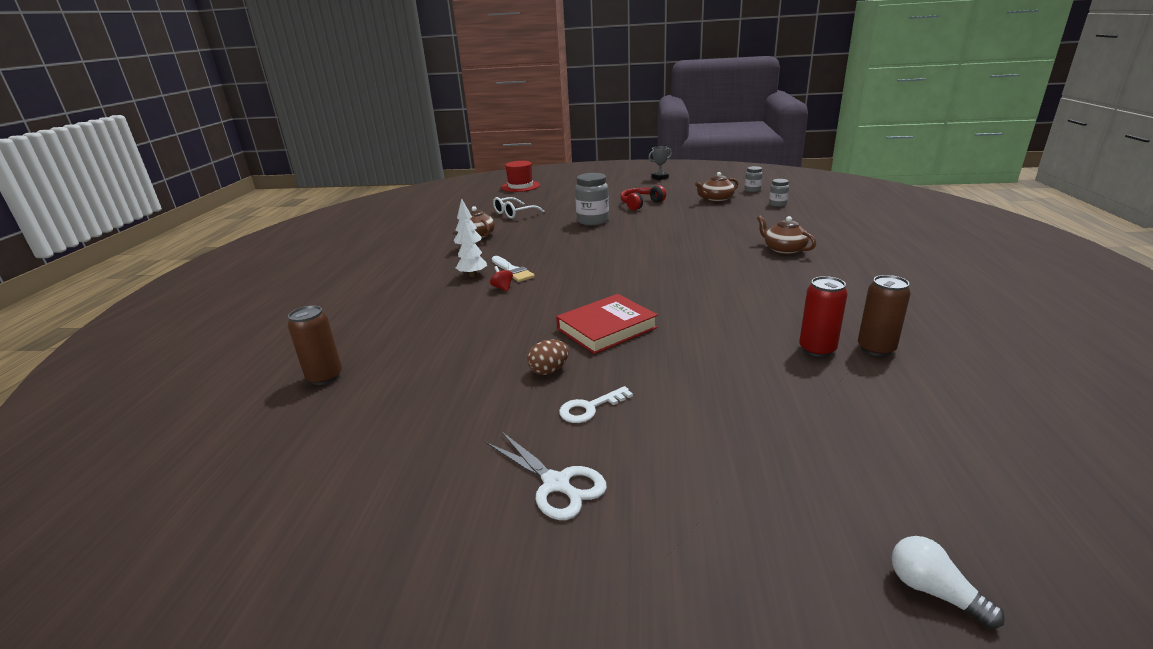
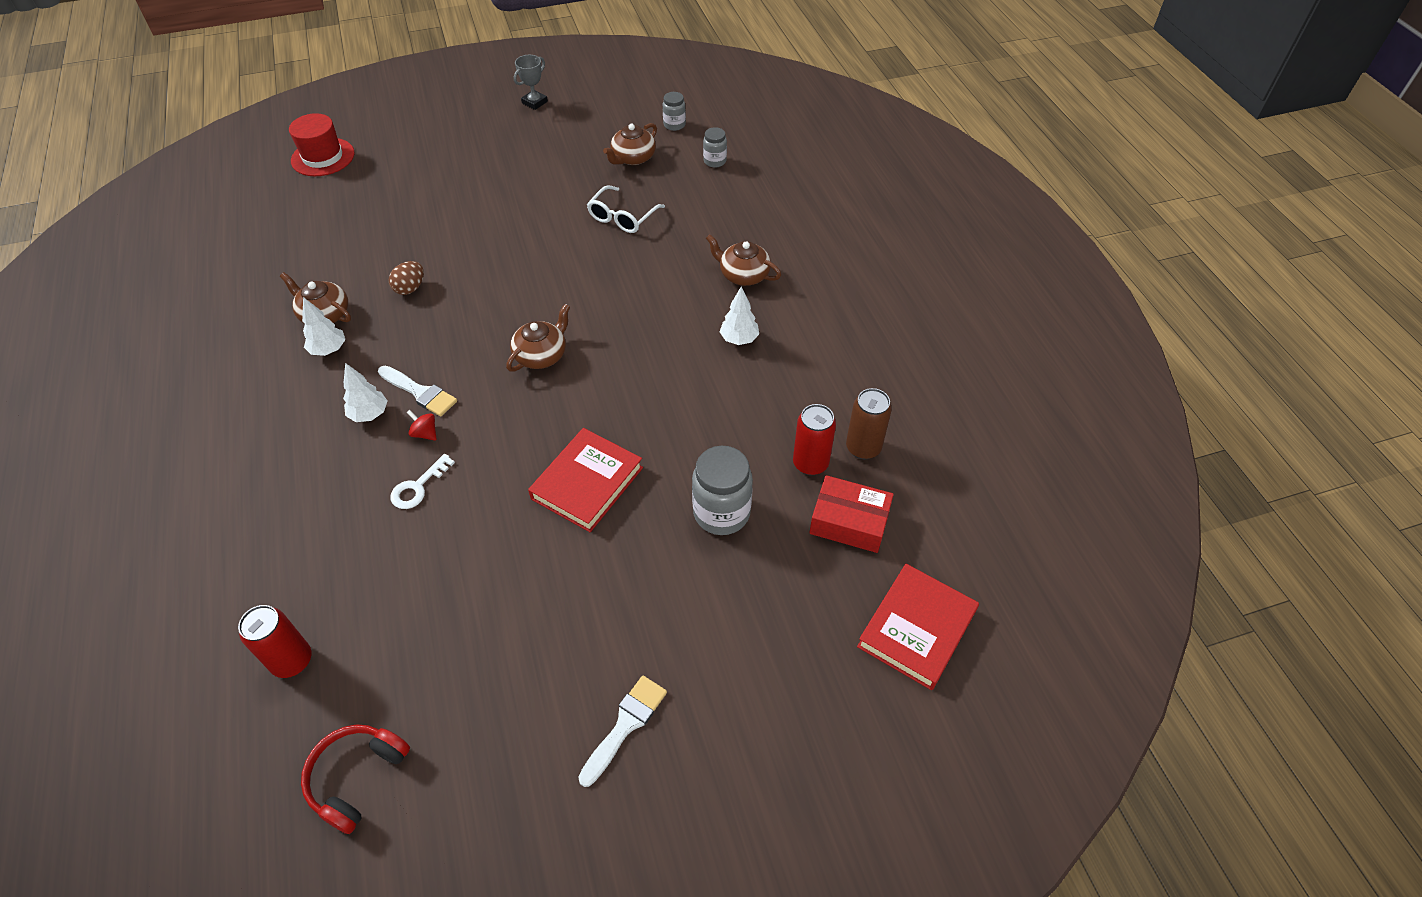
camera: 25 degrees left, 25 degrees up
brown can [288,305,342,385] -> red can [238,605,311,678]
white scissors [486,432,607,520] -> white brush [578,676,667,787]
white glasses [493,197,545,219] -> white glasses moved to [587,185,665,233]
brown egg [527,340,569,375] -> brown egg moved to [389,261,424,295]
white key [559,386,633,423] -> white key moved to [390,454,455,509]
grey jar [575,173,609,226] -> grey jar moved to [692,446,753,535]
red headphones [620,185,666,210] -> red headphones moved to [301,724,410,834]
white light bulb [892,536,1005,629] -> none
none -> brown teapot [506,304,570,372]
none -> white tree [720,286,759,345]
none -> red box [809,475,894,553]
none -> red book [857,564,979,690]

